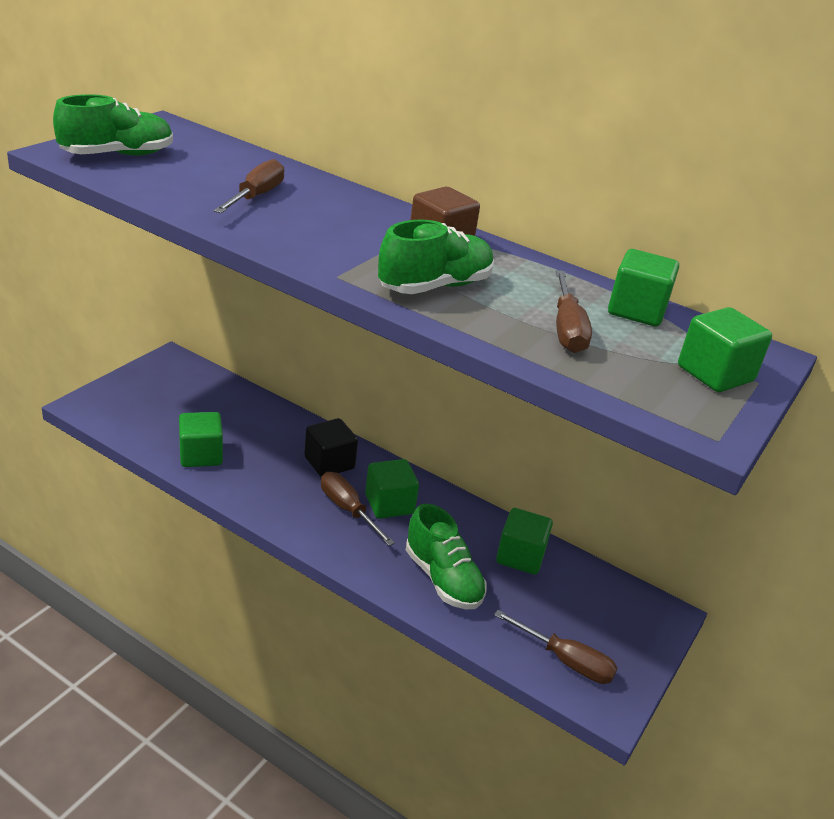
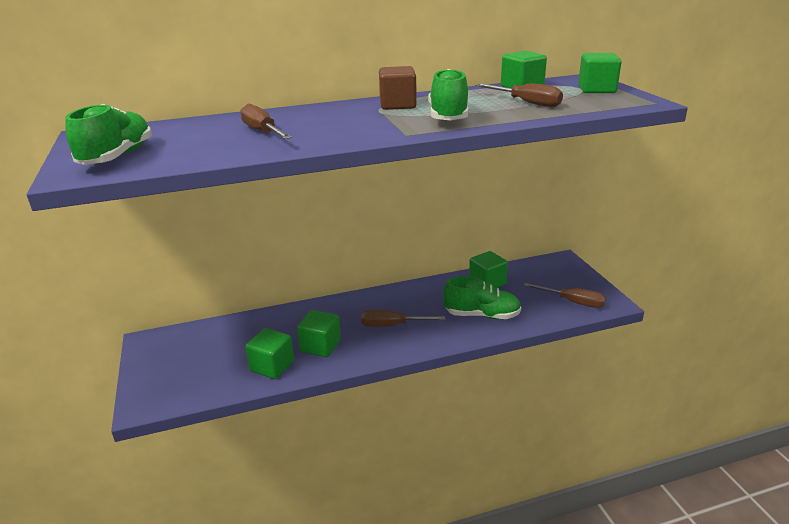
camera: 45 degrees left, 5 degrees down
black cube [304,418,358,477] -> none
green cube [365,459,419,519] -> green cube moved to [297,310,341,357]
brown screwdriver [494,610,618,684] -> brown screwdriver turned 45 degrees clockwise [524,283,606,308]

